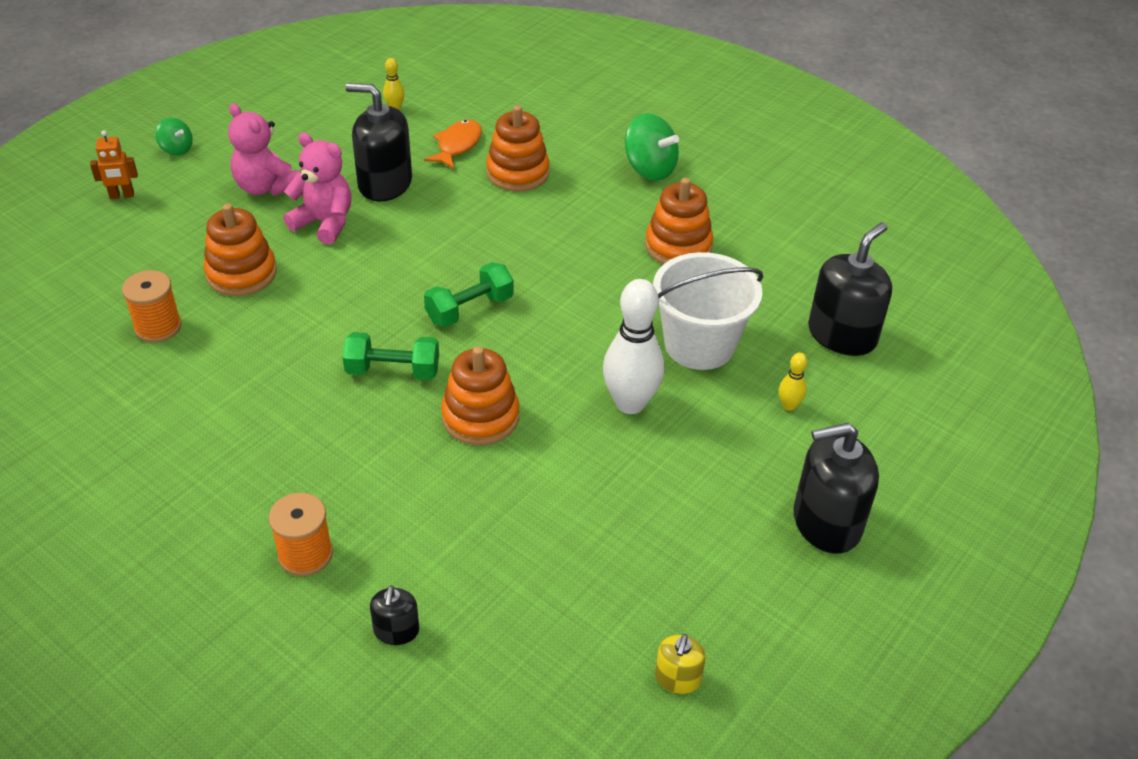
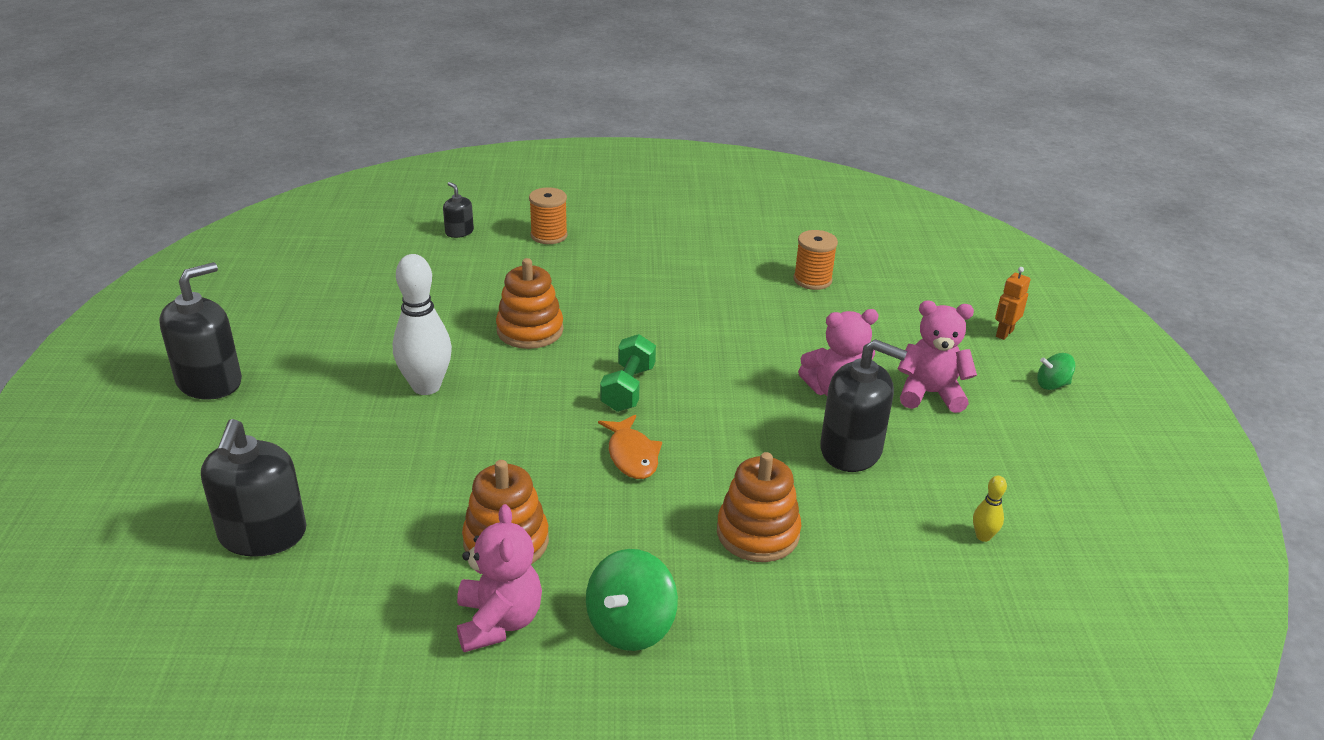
camera: 140 degrees right, 10 degrees down
orange stacking toy [203,204,277,296] -> none
green dumbbell [343,332,439,380] -> none
black soap dispenser [345,83,412,201] -> black soap dispenser turned 45 degrees clockwise [820,339,907,472]
orange fish [424,120,482,169] -> orange fish moved to [598,415,662,479]
green spinning top [625,113,679,181] -> green spinning top turned 60 degrees counterclockwise [586,549,678,651]
white bucket [653,252,763,370] -> none
yellow soap dispenser [655,634,706,694] -> none
yellow bowling pin [779,352,807,411] -> none
none -> pink teddy bear [457,504,542,652]

